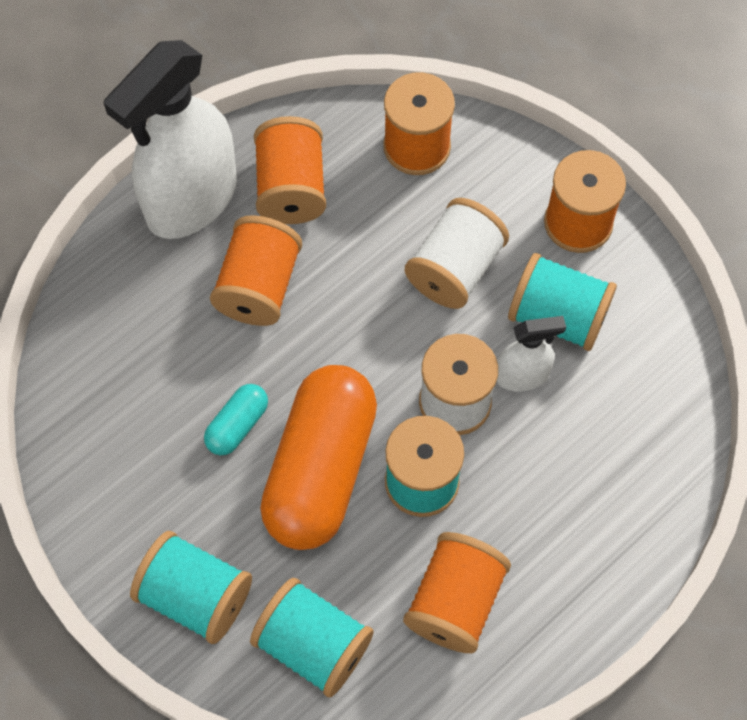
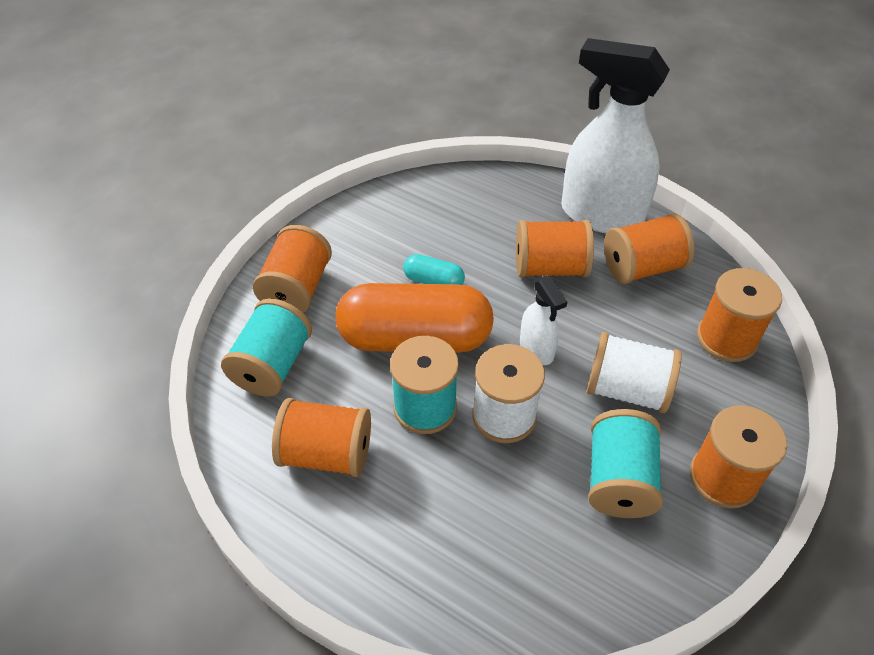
camera: 75 degrees right, 15 degrees down
turquoise spool [130,531,252,644] -> orange spool [253,225,332,313]
white spray bottle [497,316,566,392] -> white spray bottle moved to [520,276,567,365]

